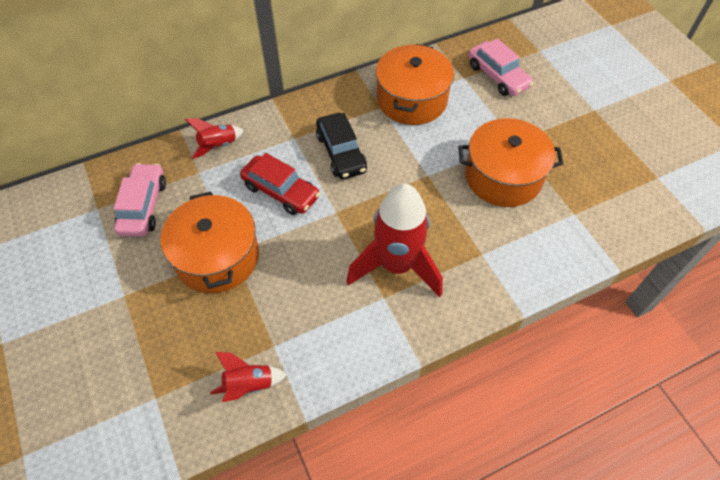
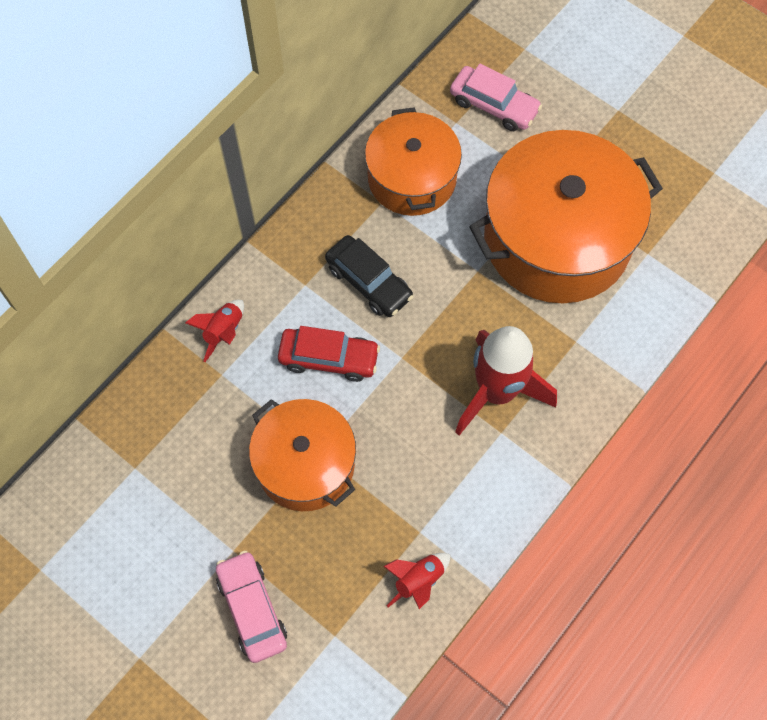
camera: 25 degrees left, 10 degrees up
pink car [114,163,166,237] -> pink car moved to [216,551,287,663]
orange pot [458,118,564,207] -> orange pot [469,130,663,303], size x1.63

